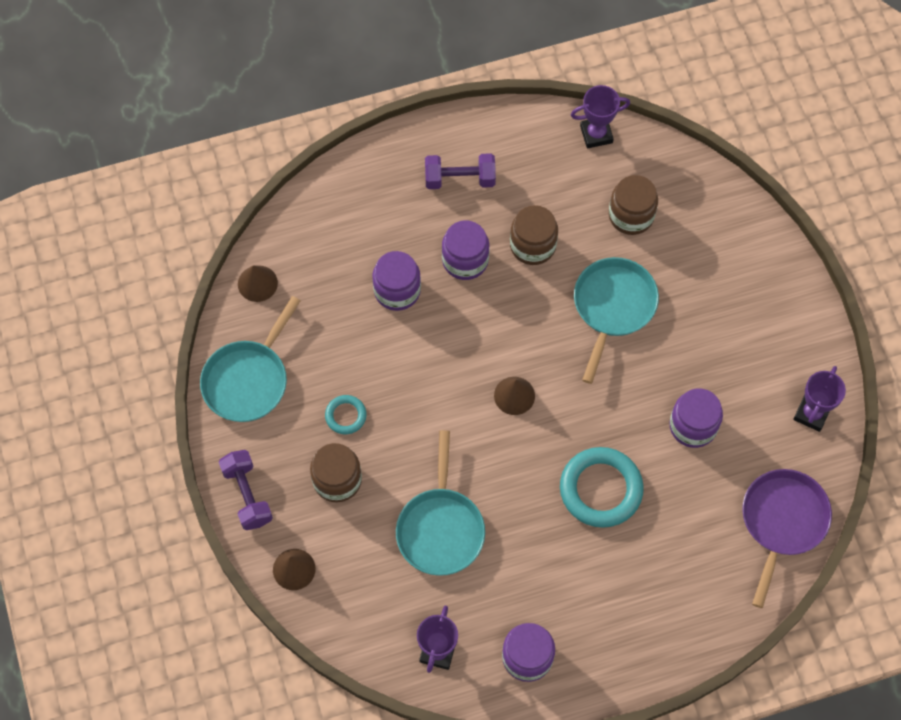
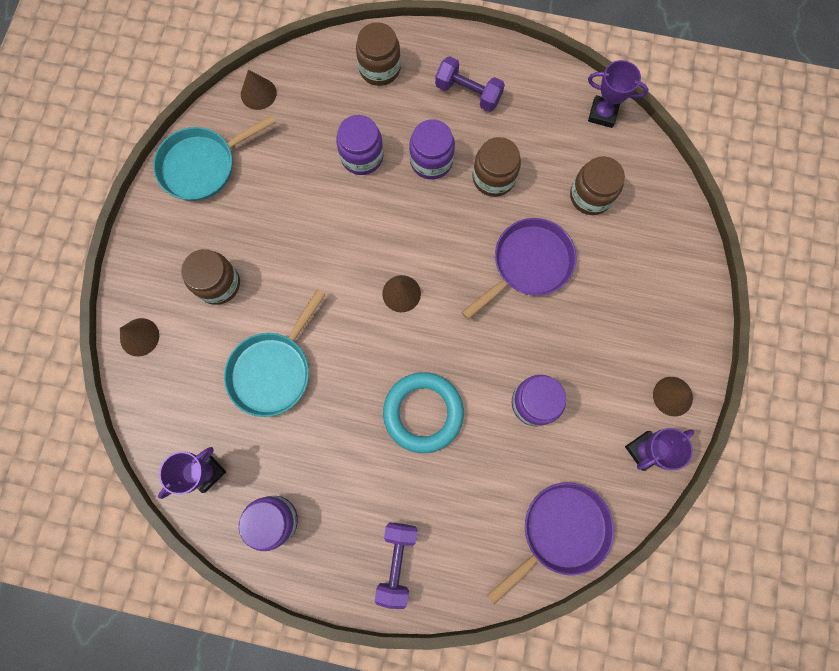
camera: 30 degrees right, 10 degrees up
purple dumbbell [219,450,273,530] -> purple dumbbell moved to [375,522,417,609]
turquoise ring [325,395,367,434] -> none
turquoise pan [574,257,659,384] -> purple pan [462,218,576,320]
none -> brown jar [356,22,401,86]
none -> brown cone [653,377,693,416]

